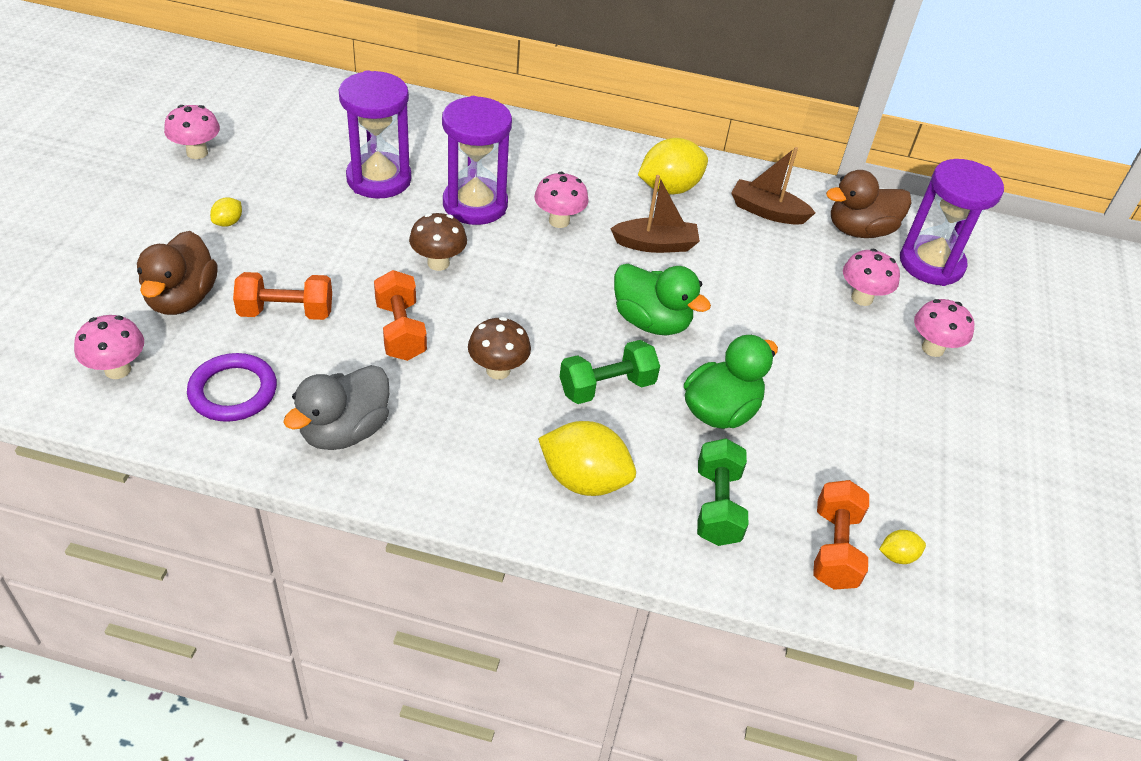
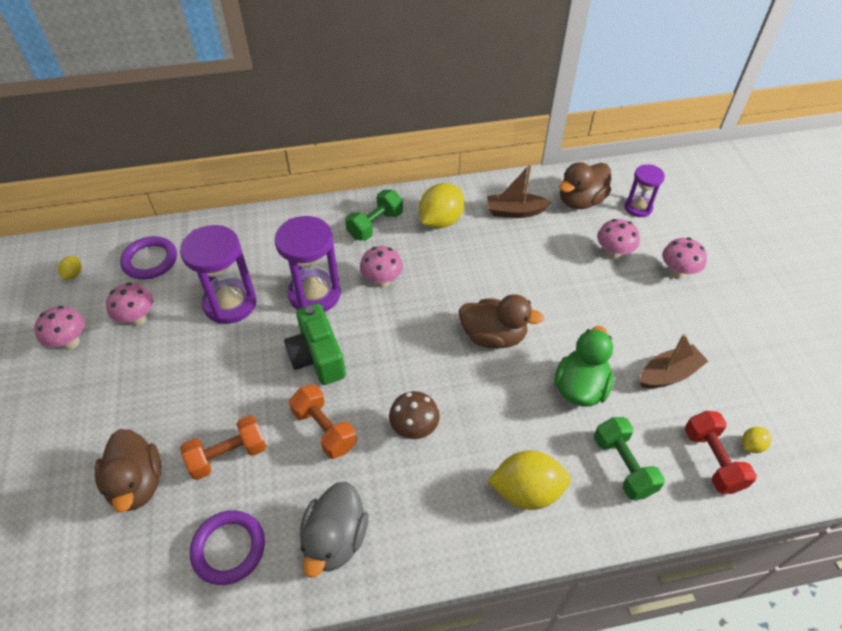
camera: 20 degrees left, 5 degrees up
pink mushroom [74,315,144,379] -> pink mushroom moved to [106,282,153,326]
yellow lemon [210,197,242,227] -> yellow lemon moved to [58,256,82,279]
brown mushroom [409,213,467,271] -> green camera [284,303,346,385]
green dumbbell [560,340,660,404] -> green dumbbell moved to [345,190,403,241]
brown boat [610,175,700,253] -> brown boat moved to [640,334,708,388]
green duck [614,264,711,335] -> brown duck [459,294,544,348]
orange dumbbell [813,480,869,590] -> red dumbbell [685,411,757,494]
purple hourglass [900,159,1004,286] -> purple hourglass [624,164,665,217], size x0.59
none -> purple ring [120,236,177,280]

